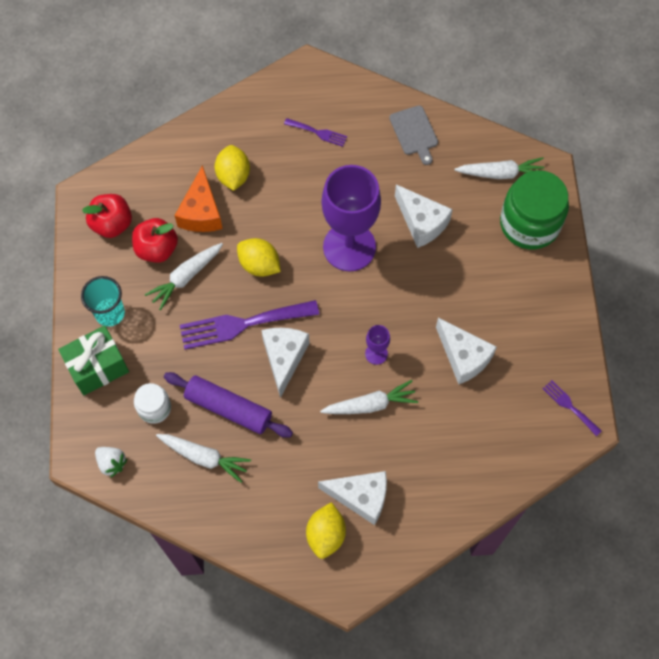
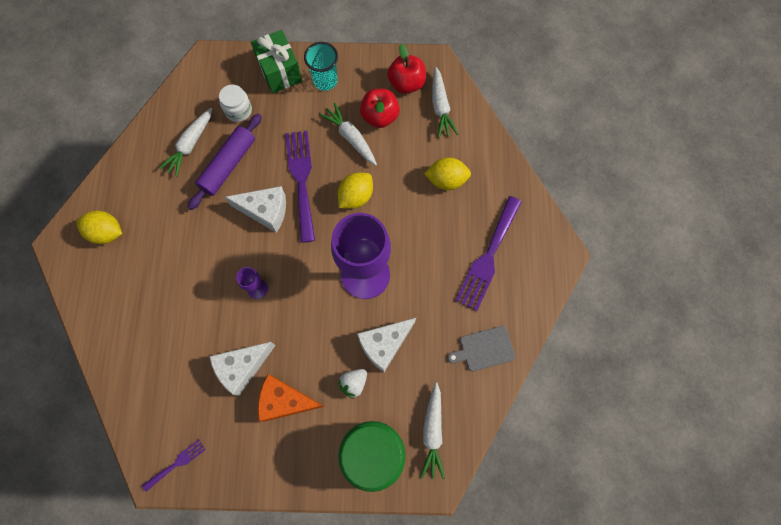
camera: 95 degrees right, 5 degrees up
white strawberry [95,447,127,478] -> white strawberry moved to [338,369,367,399]
orange cheese [175,165,222,232] -> orange cheese moved to [258,374,325,422]
purple fork [284,118,347,147] -> purple fork [455,196,522,311], size x2.02
white cheese [318,471,387,525] -> none
white carrot [320,380,418,414] -> white carrot moved to [432,67,458,138]

